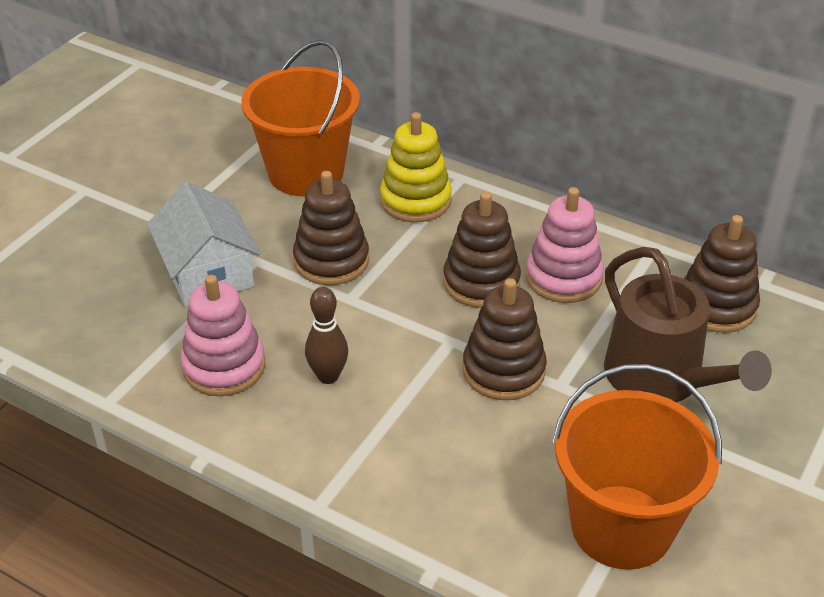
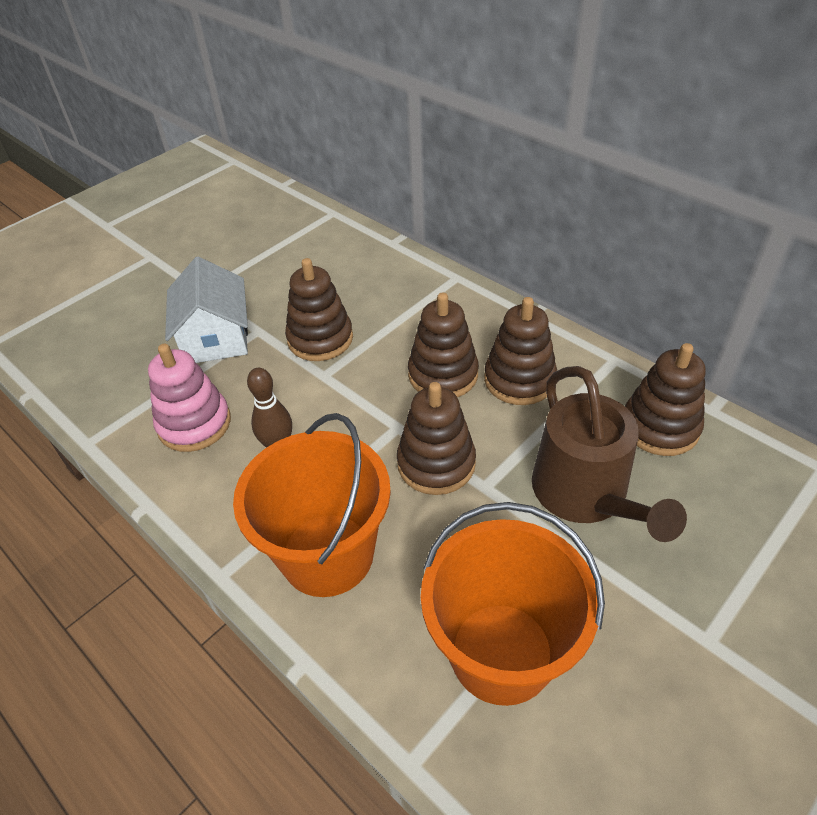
camera: 15 degrees right, 5 degrees up
orange bucket [242,40,360,196] -> orange bucket moved to [233,413,391,597]
yellow stacking toy [380,112,452,223] -> none
pink stacking toy [526,187,604,303] -> brown stacking toy [484,297,557,405]

